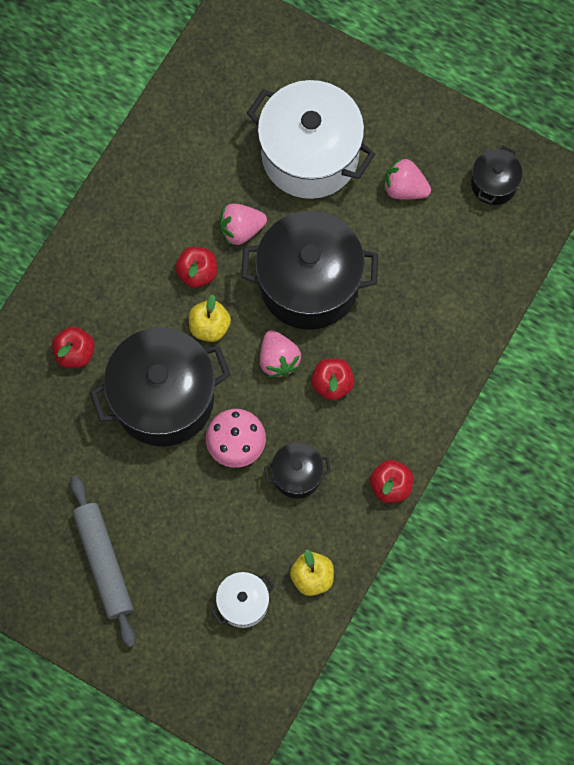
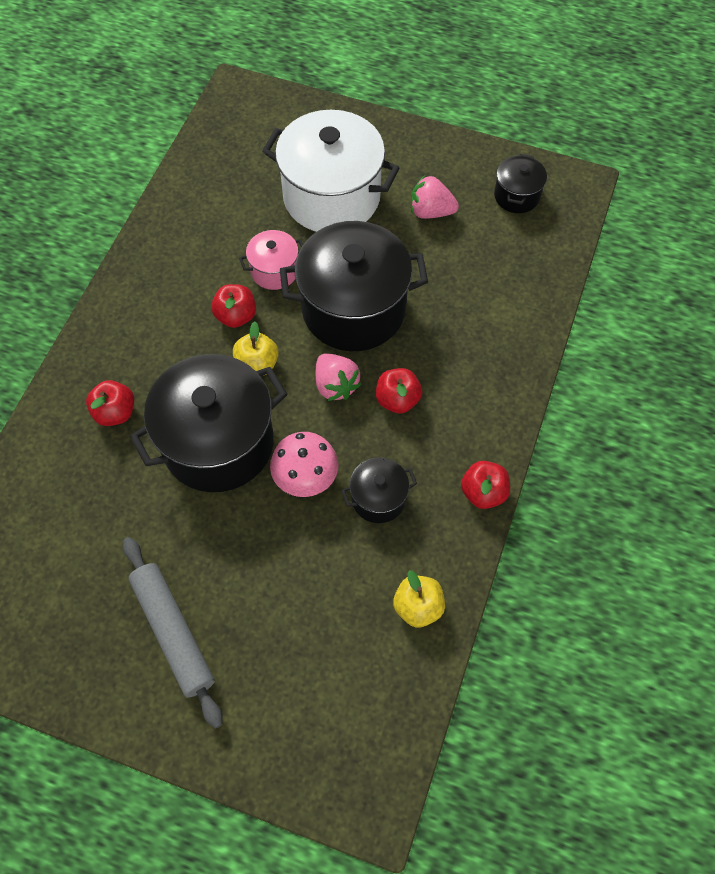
camera: 10 degrees left, 10 degrees down
white pot [211,572,275,628] -> none
pink strawberry [219,203,267,245] -> pink pot [239,230,303,290]

